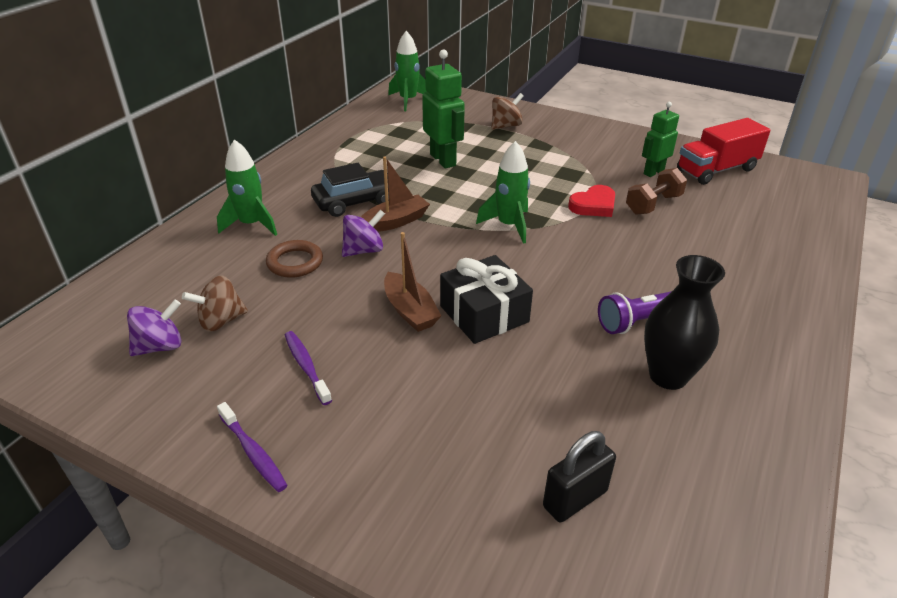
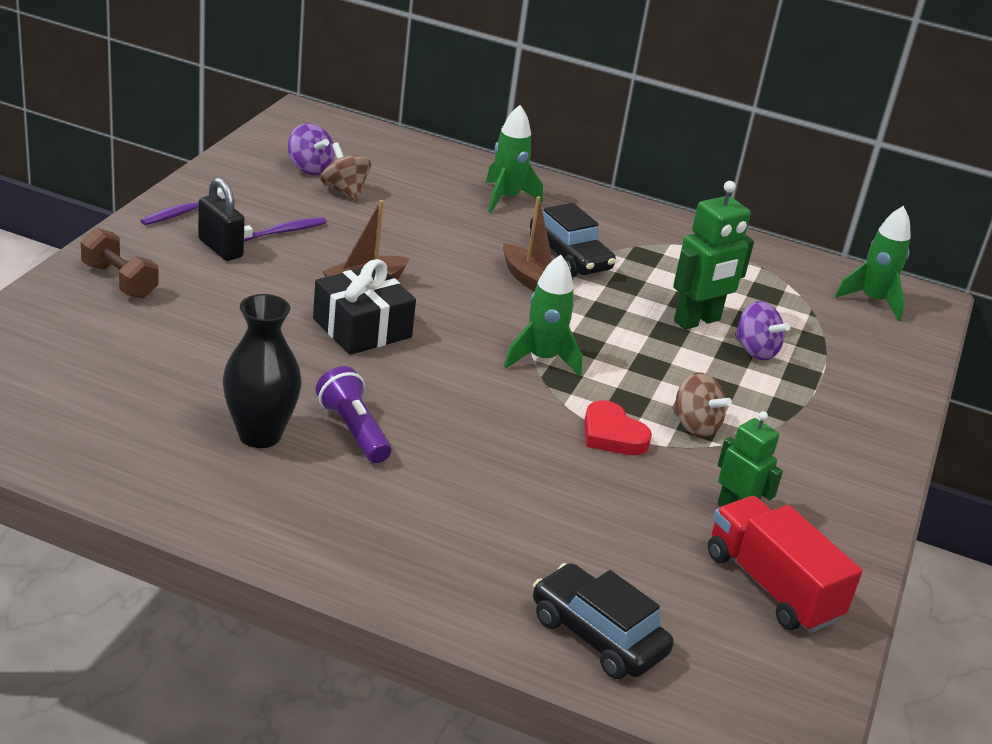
camera: 80 degrees right, 5 degrees down
brown ring [266,240,323,278] -> none
purple spinning top [342,209,385,257] -> purple spinning top moved to [735,301,790,360]
brown spinning top [491,93,524,130] -> brown spinning top moved to [672,372,732,437]
black padlock [543,431,616,522] -> black padlock moved to [198,178,245,261]
brown dumbbell [626,168,687,215] -> brown dumbbell moved to [81,228,159,299]
none -> black car [533,563,674,679]

